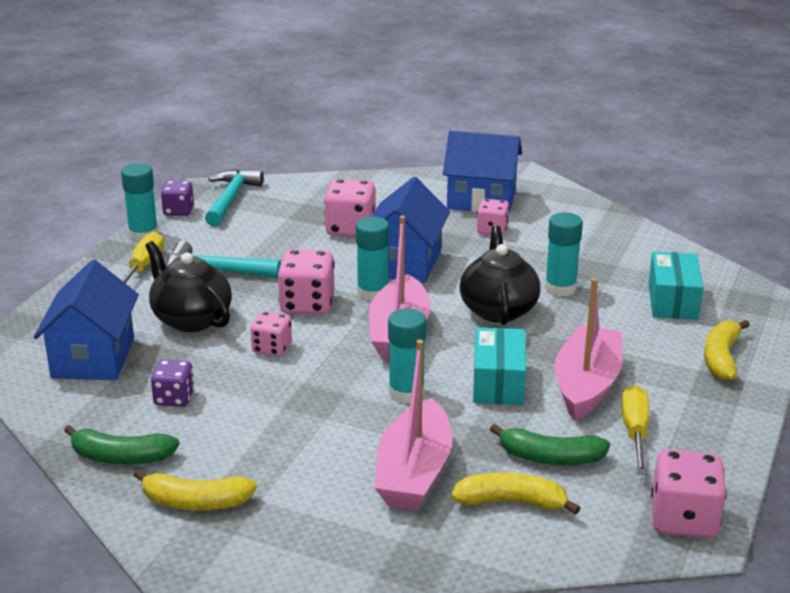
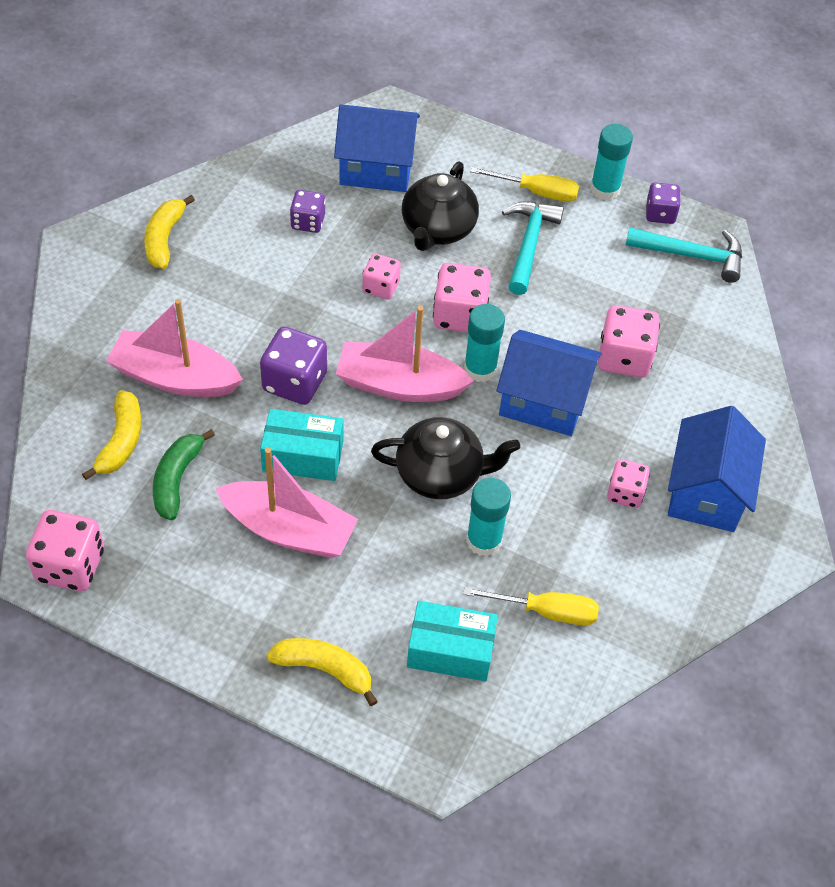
camera: 90 degrees right, 25 degrees up
green banana [64,425,180,465] -> none
black teapot [145,241,232,332] -> black teapot turned 150 degrees clockwise [402,161,479,251]
turquoise glue stick [388,308,426,404] -> purple dice [260,326,327,405]
yellow screwdriver [621,385,649,475] -> yellow screwdriver moved to [463,587,599,626]

